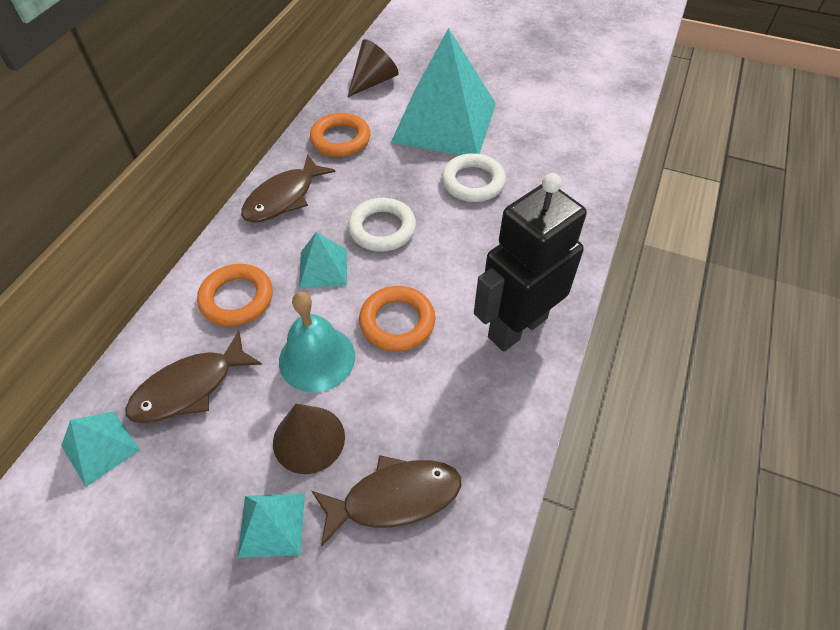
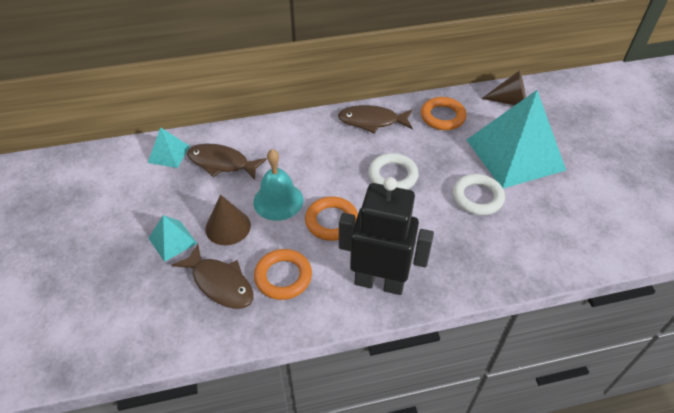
camera: 55 degrees right, 5 degrees down
orange ring [197,264,273,326] -> orange ring moved to [254,249,312,300]
turquoise pyramid [299,232,347,288] -> none

